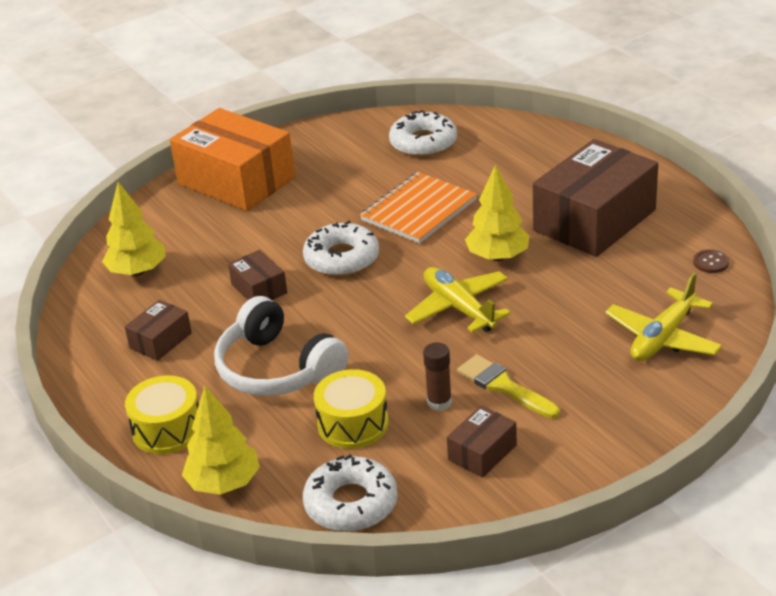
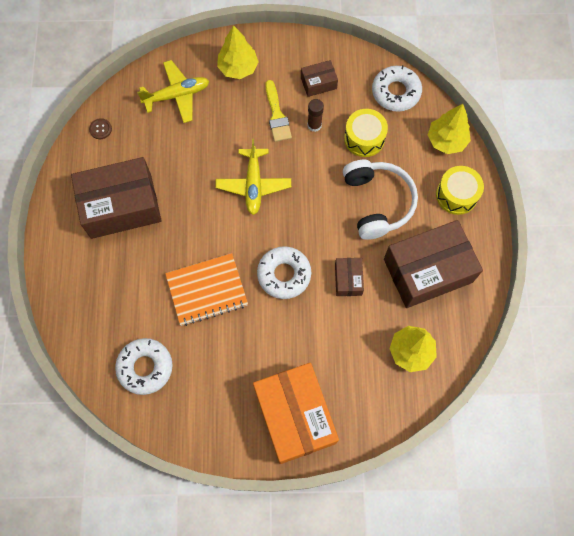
camera: 150 degrees left, 35 degrees up
brown box [125,300,192,361] -> brown box [384,220,483,308], size x2.18
yellow tree [465,164,530,261] -> yellow tree moved to [217,25,259,79]

